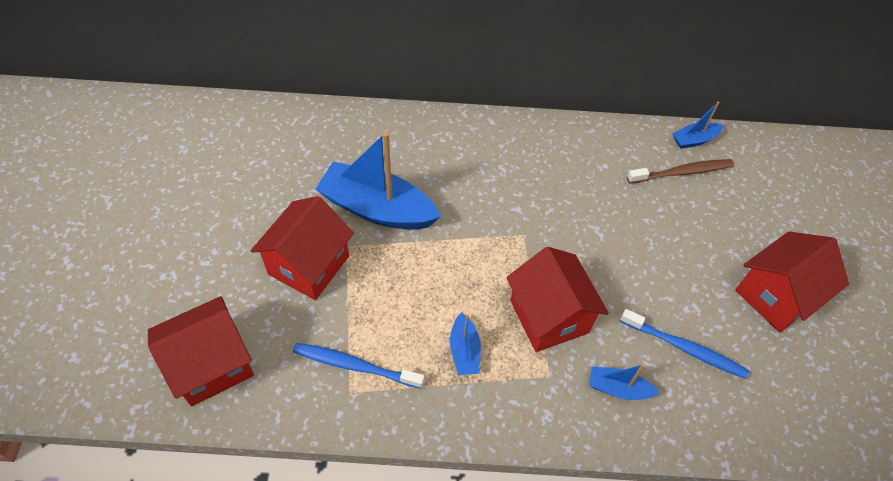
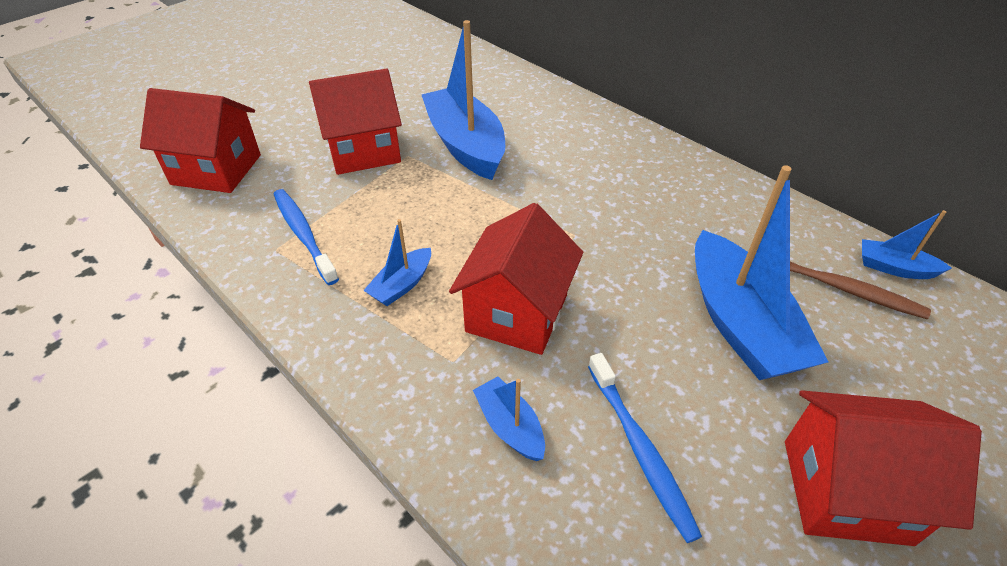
camera: 45 degrees right, 10 degrees down
none -> blue boat [695,165,828,380]

